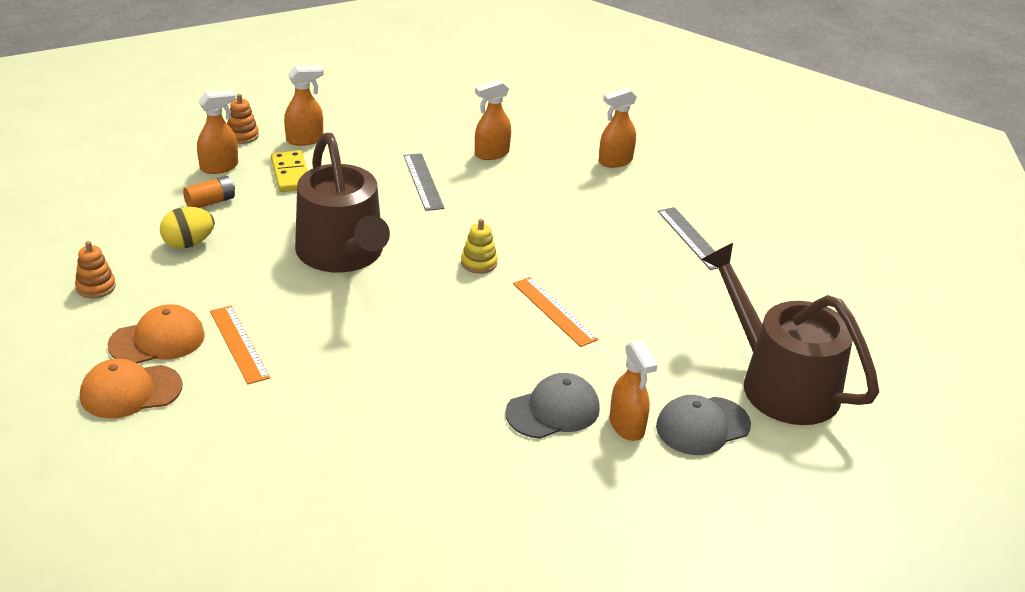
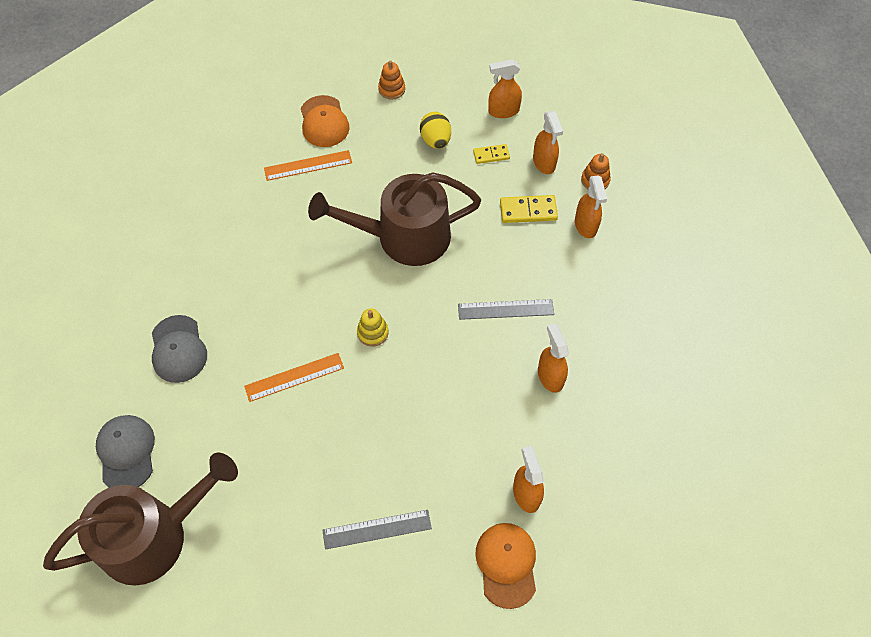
camera: 105 degrees right, 25 degrees up
orange cap [80,359,182,419] -> orange cap moved to [476,523,536,609]
orange battery [183,176,235,208] -> yellow domino [473,144,510,164]
orange spray bottle [610,340,657,441] -> orange spray bottle moved to [488,59,522,118]

